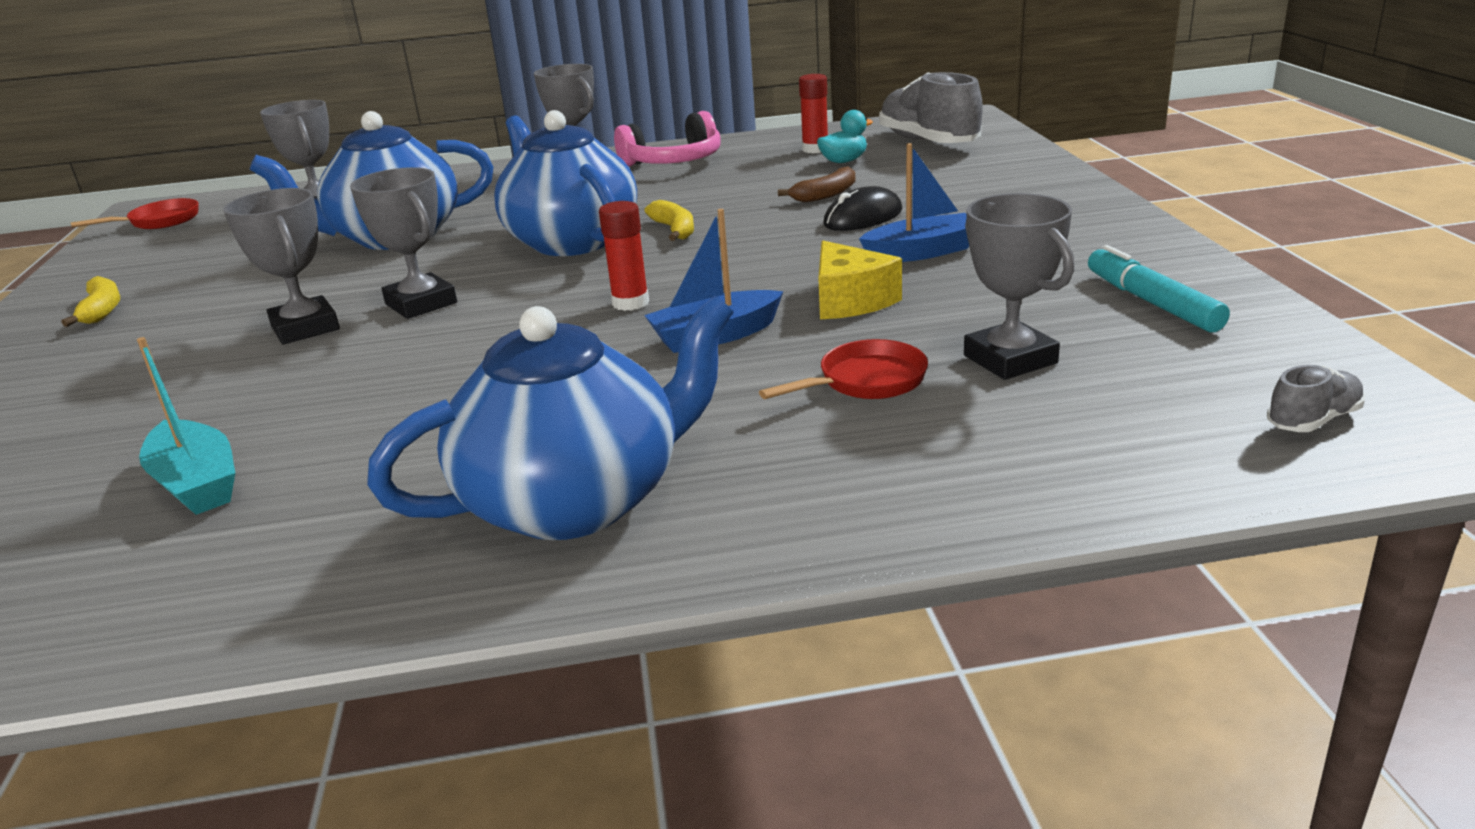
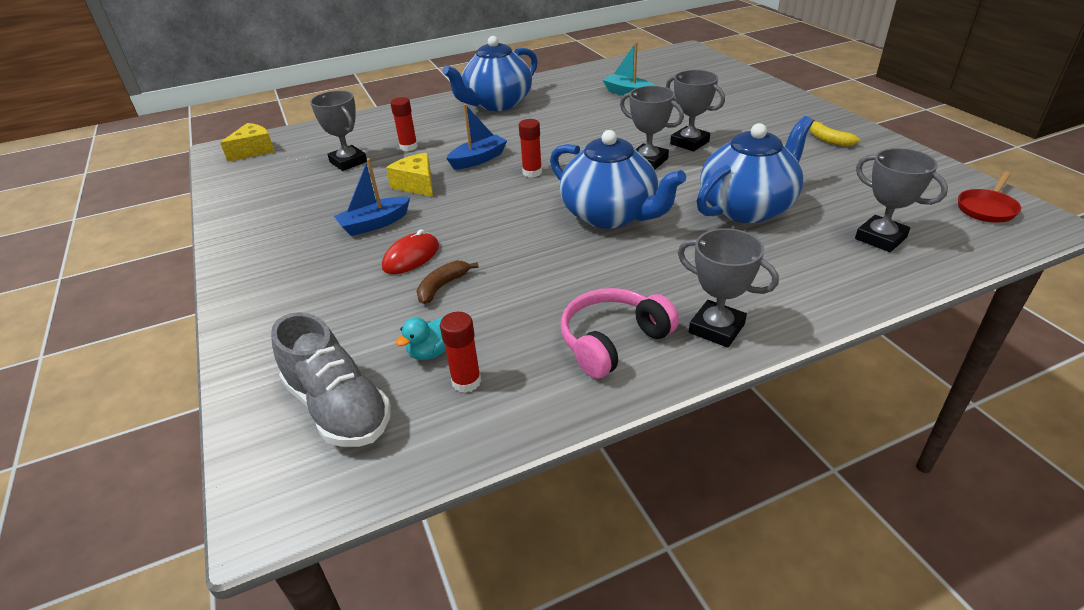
camera: 165 degrees right, 10 degrees up
yellow banana [644,200,694,241] -> none
red pan [759,339,928,399] -> red glue stick [390,97,418,151]
black mouse [823,186,903,231] -> red mouse [382,229,439,274]
turquoise marker [1088,245,1230,332] -> none
grey shoe [1267,365,1365,432] -> yellow cheese [220,123,275,162]

